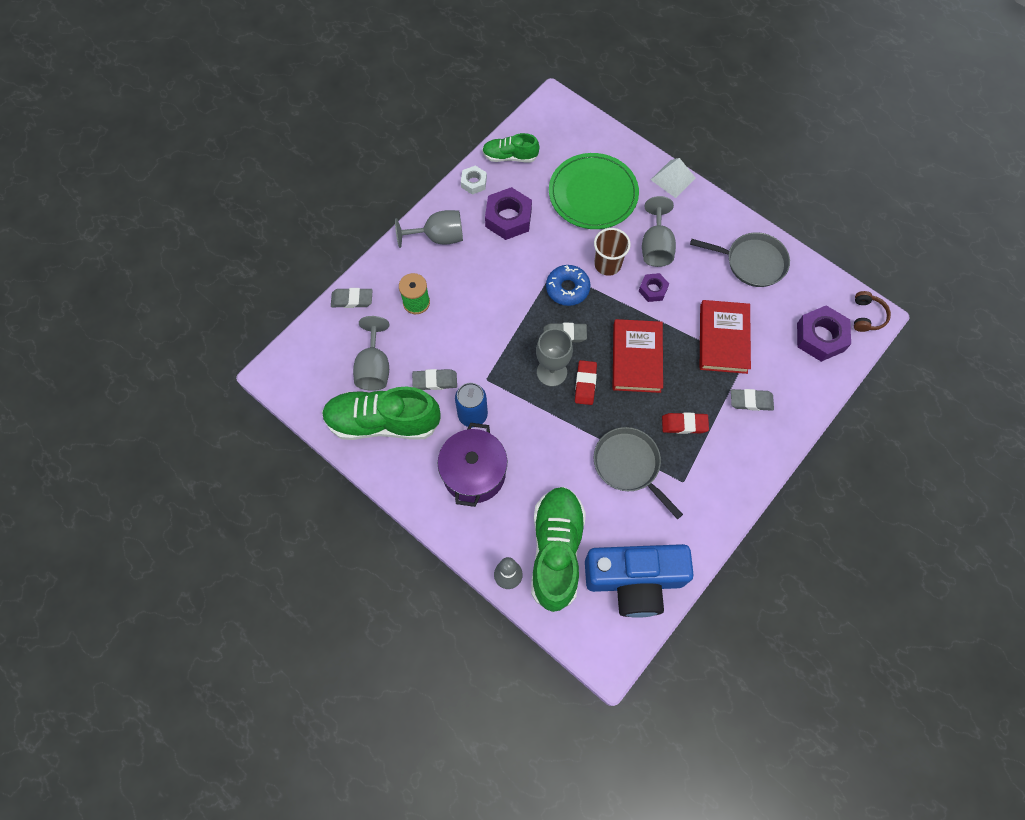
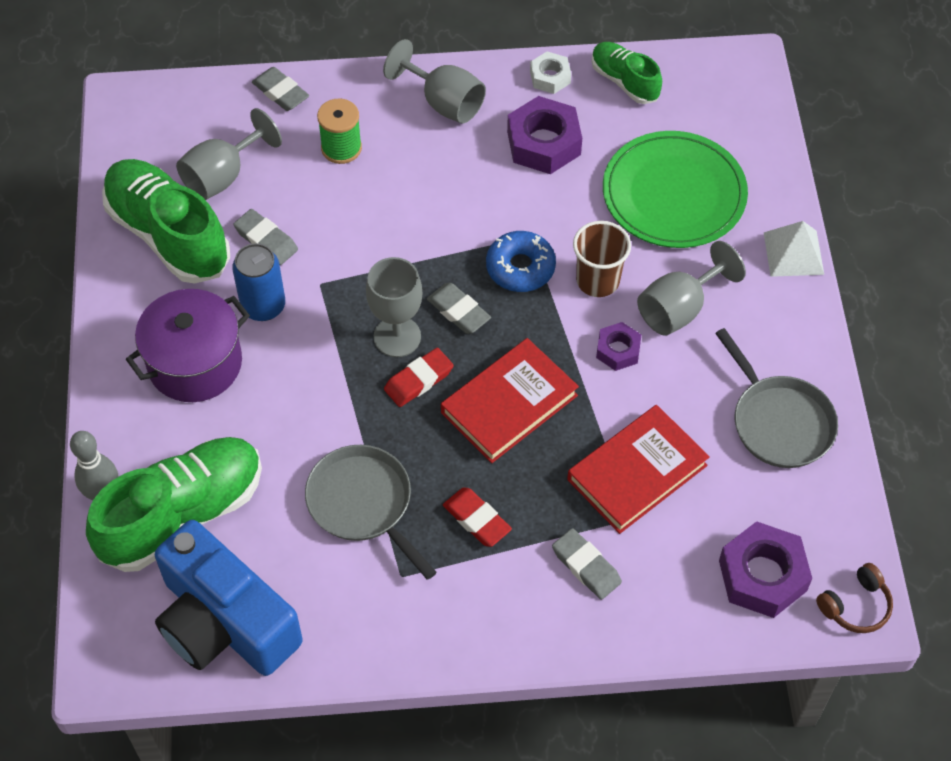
camera: 45 degrees right, 10 degrees down
grey pan [594,427,683,519] -> grey pan turned 45 degrees counterclockwise [305,445,437,580]

